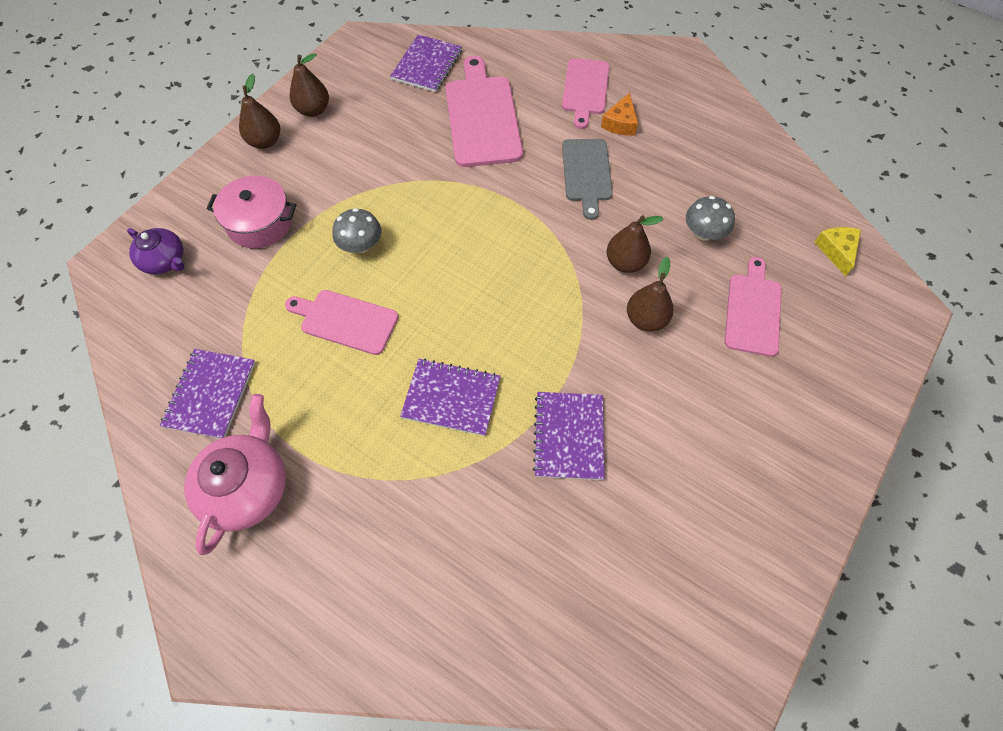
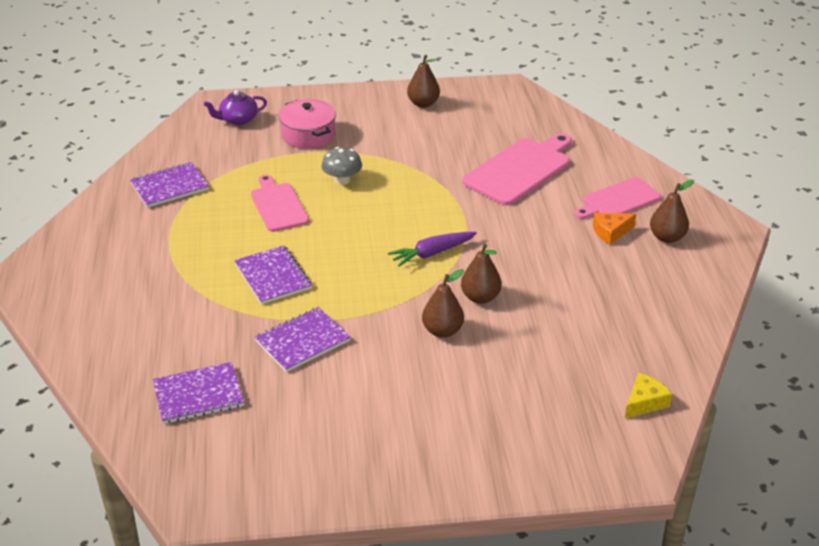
camera: 50 degrees right, 25 degrees down
purple teapot [127,228,184,274] -> purple teapot turned 75 degrees clockwise [203,90,267,125]
pink teapot [184,394,286,555] -> none
brown pear [239,74,280,149] -> brown pear moved to [650,180,694,243]
purple notebook [390,34,462,92] -> purple notebook moved to [153,362,244,424]
grey cutting board [562,139,613,220] -> none
grey mushroom [686,196,735,241] -> none
pink cutting board [725,257,782,357] -> none
none -> purple carrot [388,232,477,267]

